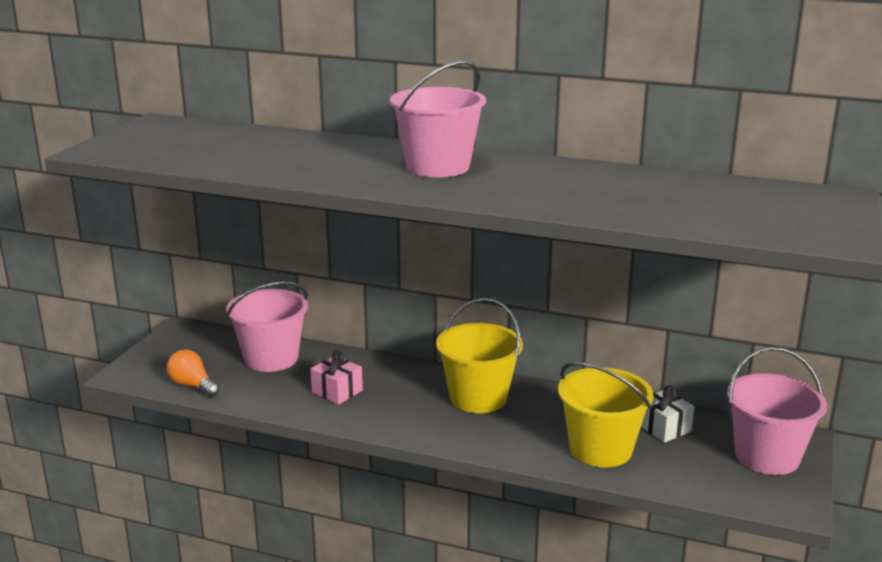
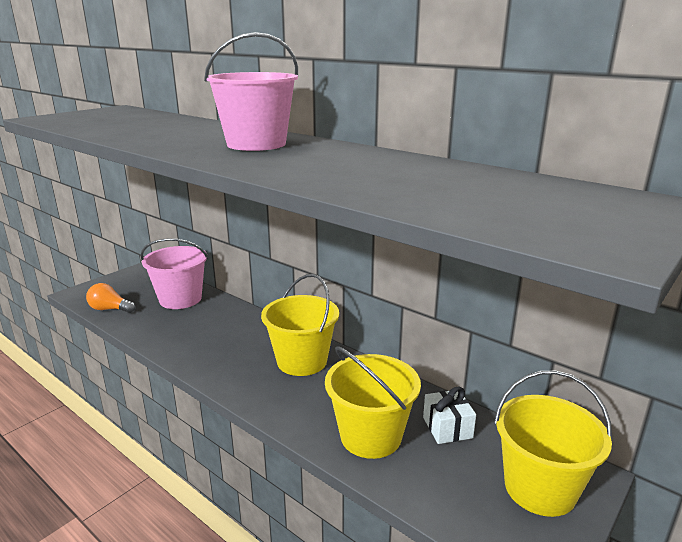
camera: 20 degrees right, 0 degrees up
orange light bulb [167,350,219,397] -> orange light bulb turned 45 degrees counterclockwise [86,283,136,313]
pink gift [310,350,363,405] -> none
pink bucket [727,347,827,475] -> yellow bucket [494,371,612,517]

